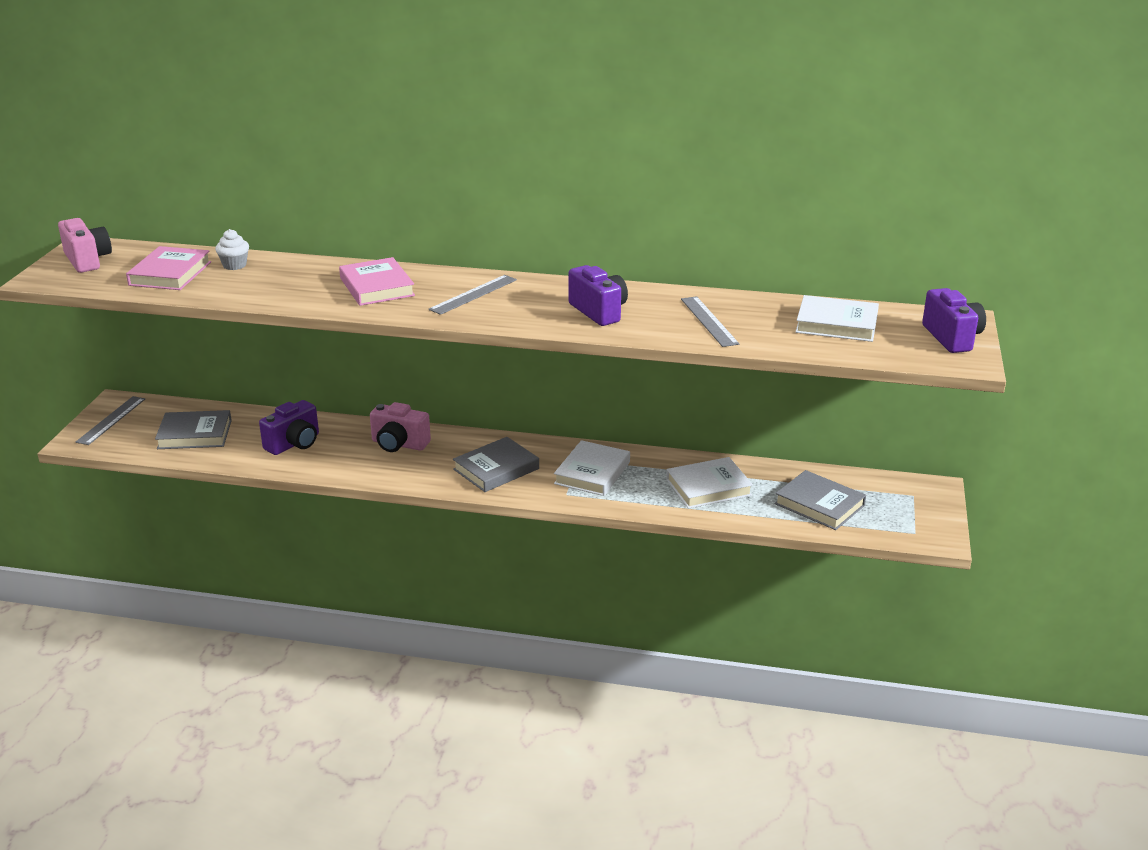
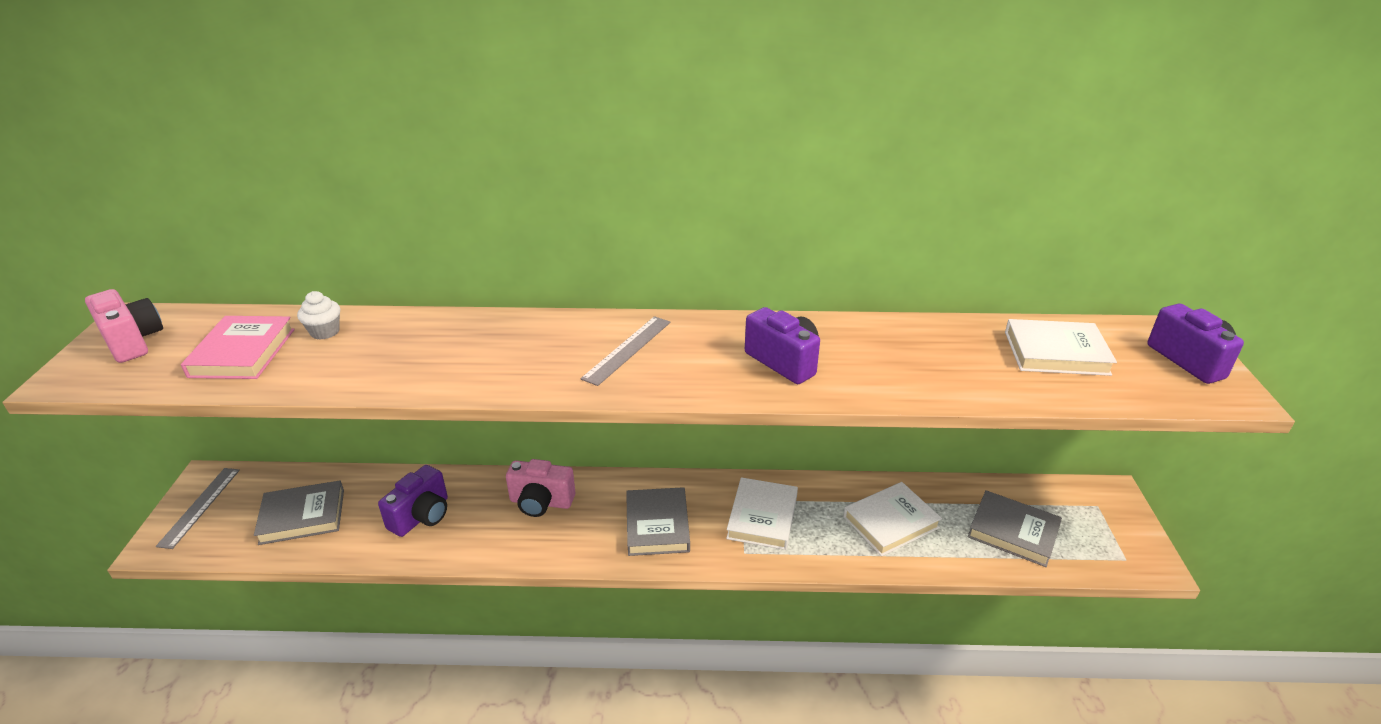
camera: 10 degrees left, 5 degrees up
pink book [339,257,415,306] -> none
grey book [453,437,539,492] -> grey book turned 45 degrees counterclockwise [626,487,690,556]
grey ruler [681,296,739,347] -> none

